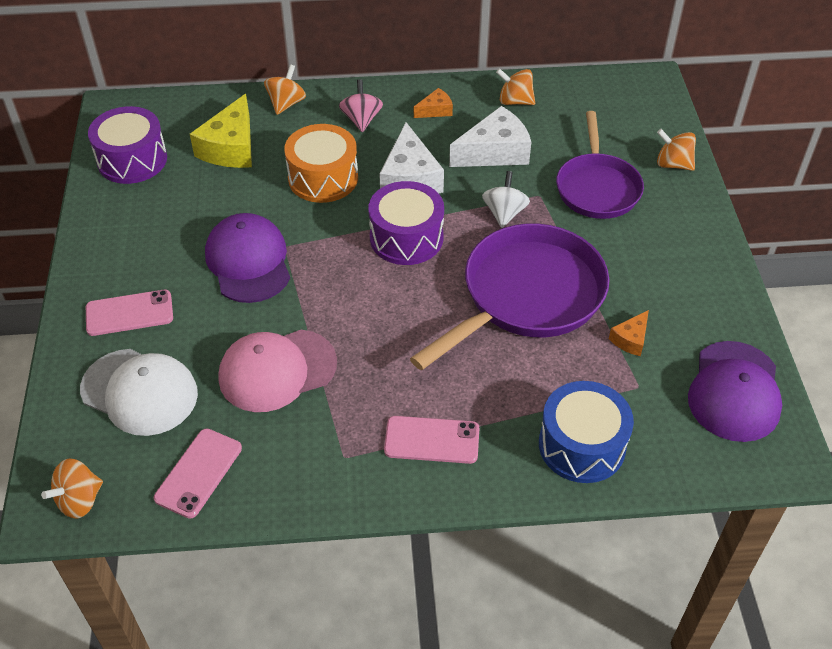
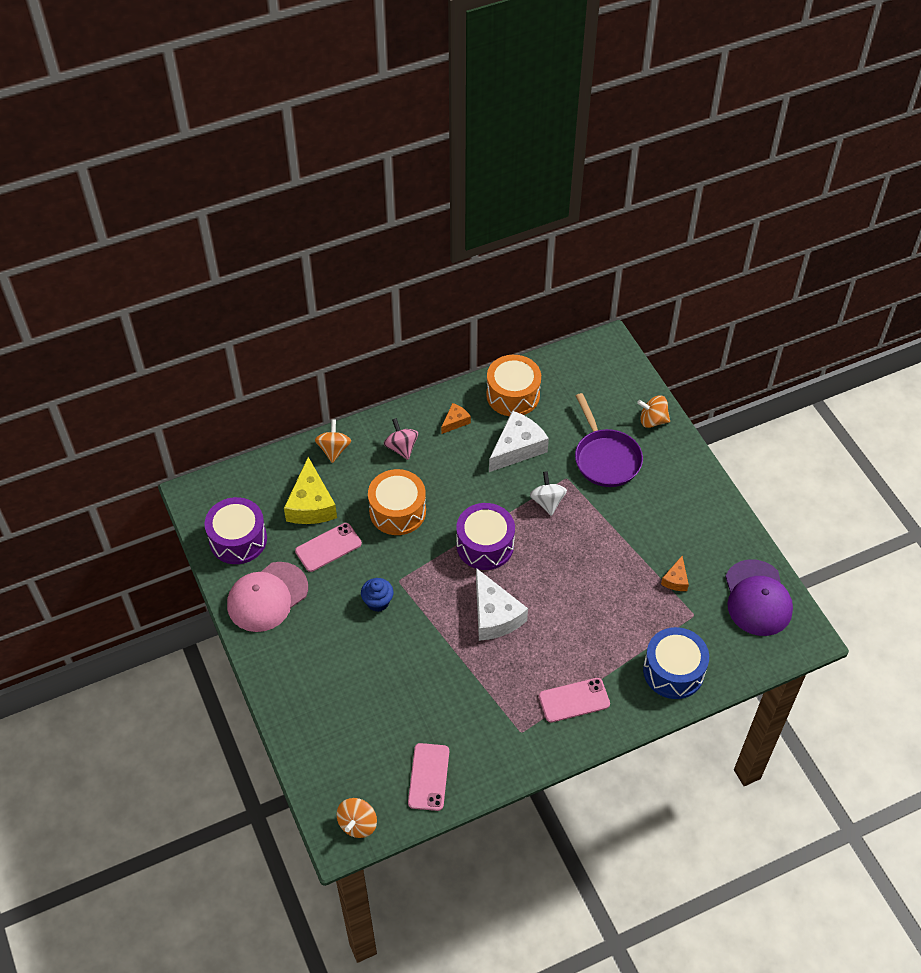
camera: 20 degrees left, 5 degrees up
white cap [80,349,198,436] -> none
pink phone [86,290,173,336] -> pink phone moved to [295,523,362,572]
purple cap [205,213,290,303] -> blue cupcake [361,578,394,612]
pink cap [218,330,337,412] -> pink cap moved to [227,562,308,632]
white cheese [379,122,444,193] -> white cheese moved to [476,568,528,641]
purple pan [410,223,609,370] -> none
orange spinning top [496,68,535,105] -> orange drum [486,355,541,416]

